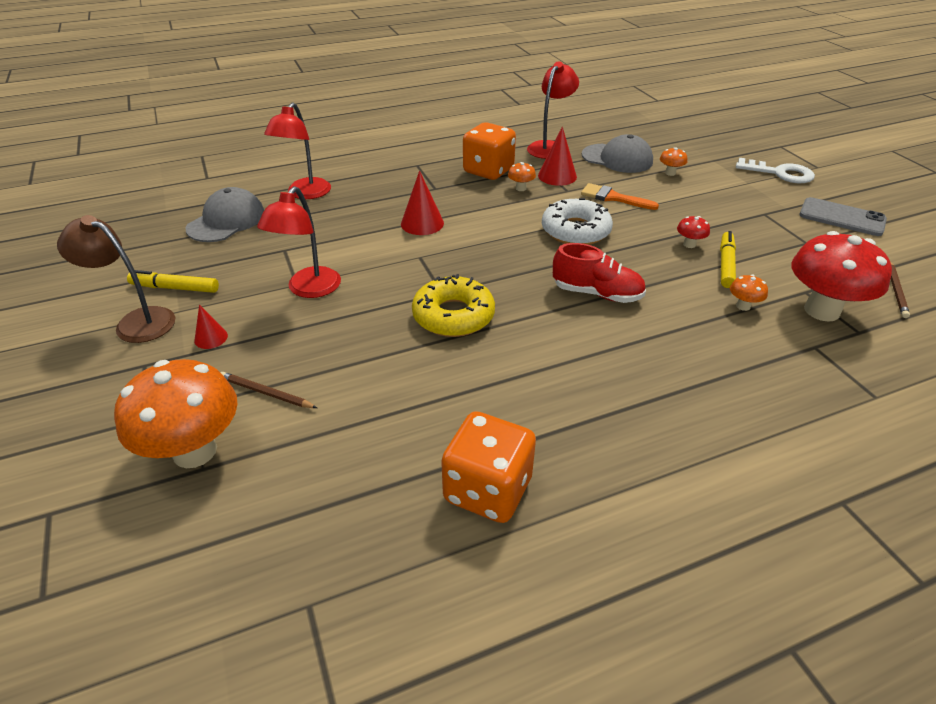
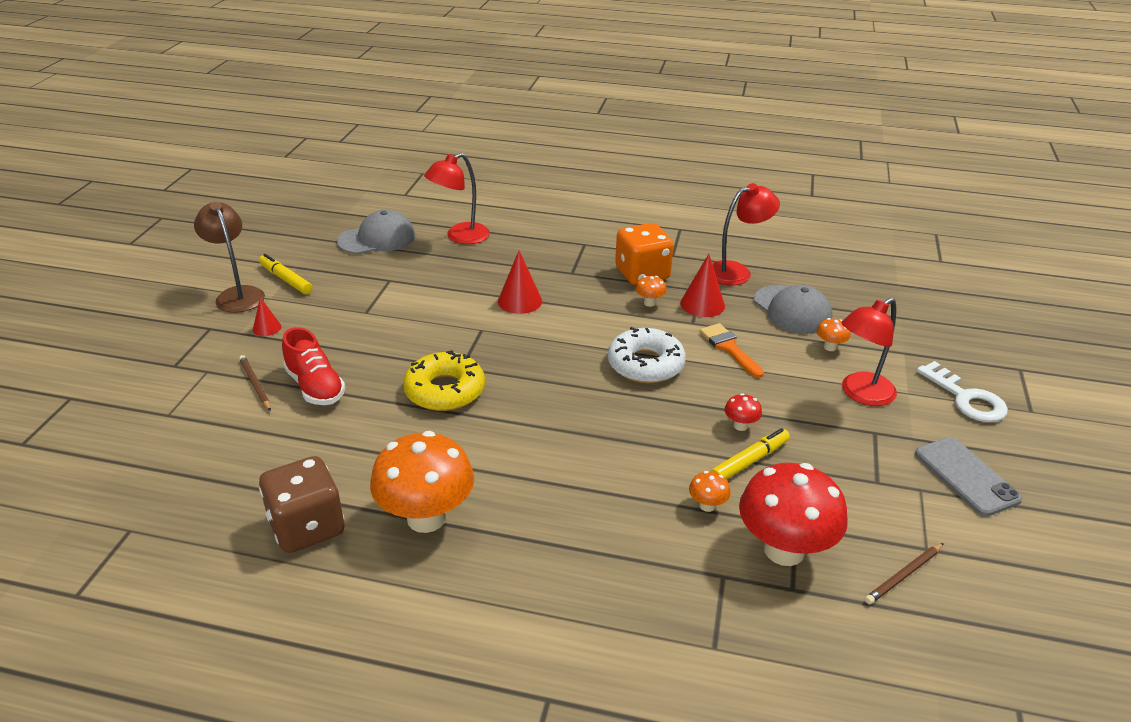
camera: 35 degrees right, 5 degrees down
orange mushroom [114,359,237,468] -> orange mushroom moved to [370,431,474,533]
red lamp [257,186,341,298] -> red lamp moved to [842,298,897,406]
orange dice [441,411,536,523] -> brown dice [259,456,344,553]
red shoe [553,243,646,303] -> red shoe moved to [282,327,346,405]

